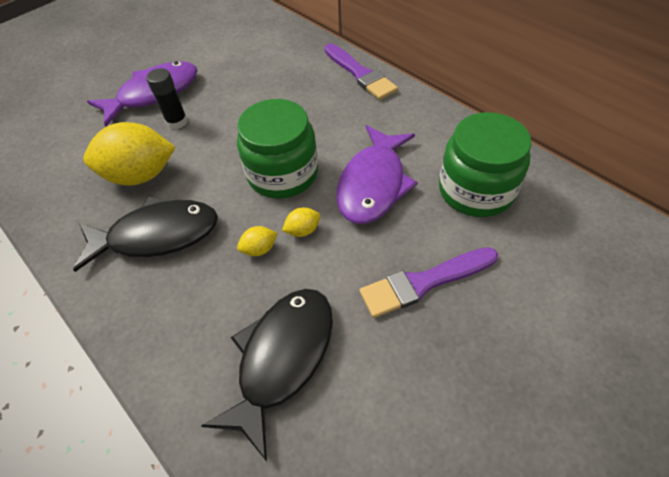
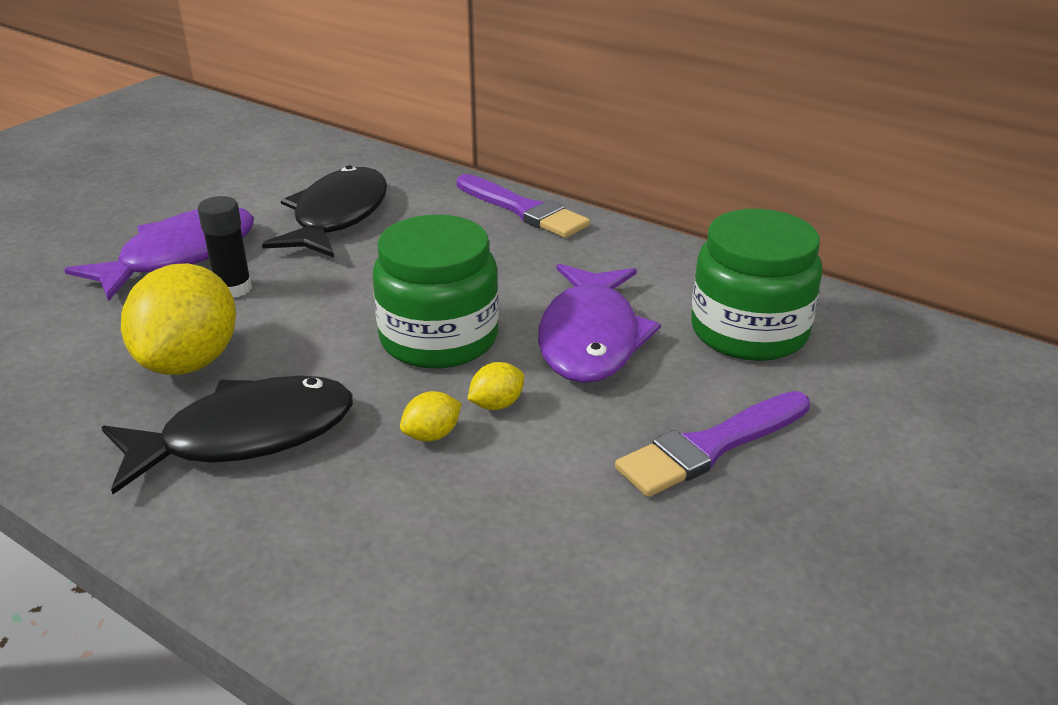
camera: 15 degrees left, 20 degrees down
yellow lemon [83,122,176,186] -> yellow lemon turned 60 degrees counterclockwise [121,263,236,375]
black fish [201,289,333,461] -> black fish moved to [262,165,387,258]

